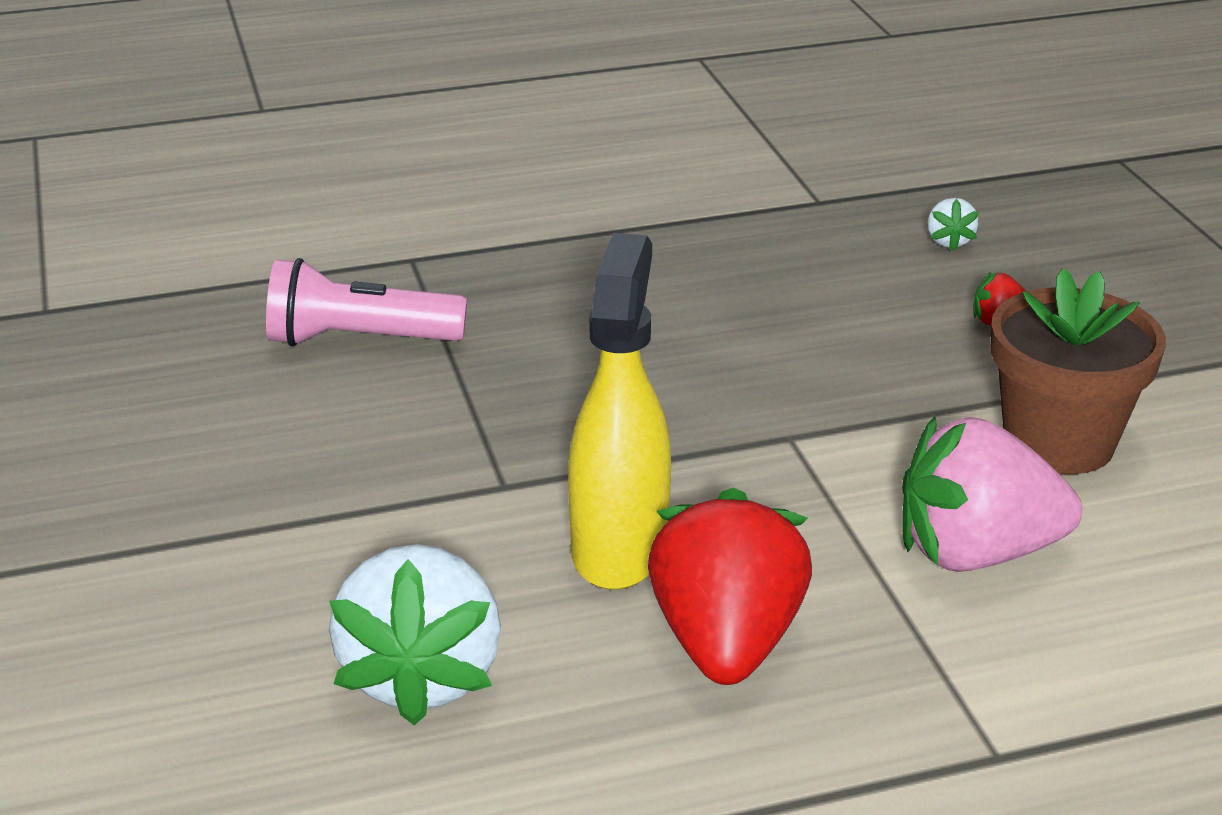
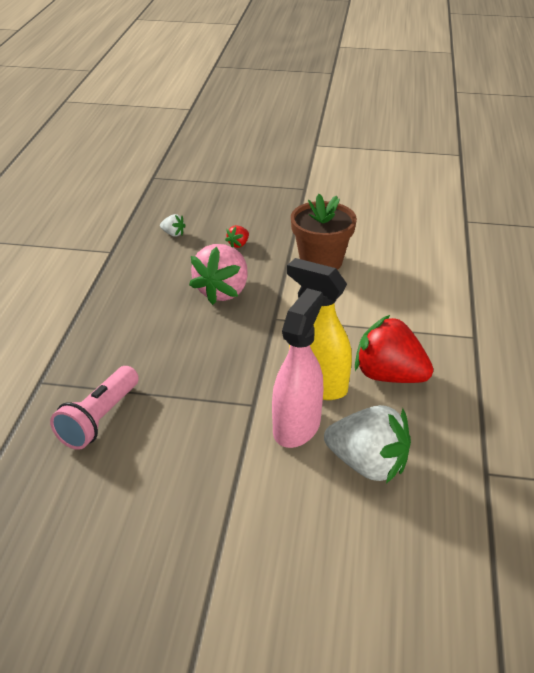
camera: 65 degrees left, 5 degrees up
pink strawberry [902,416,1083,572] -> pink strawberry moved to [189,244,248,305]
none -> pink spray bottle [272,288,324,448]

